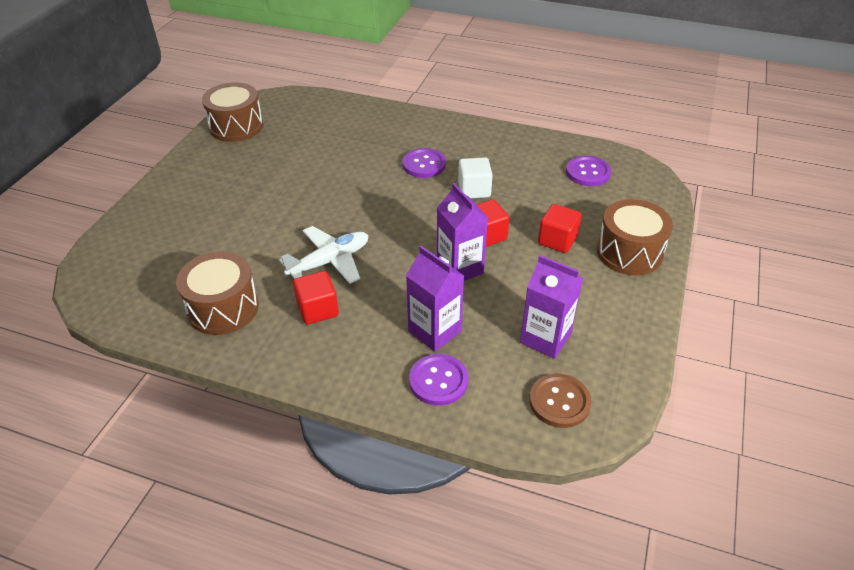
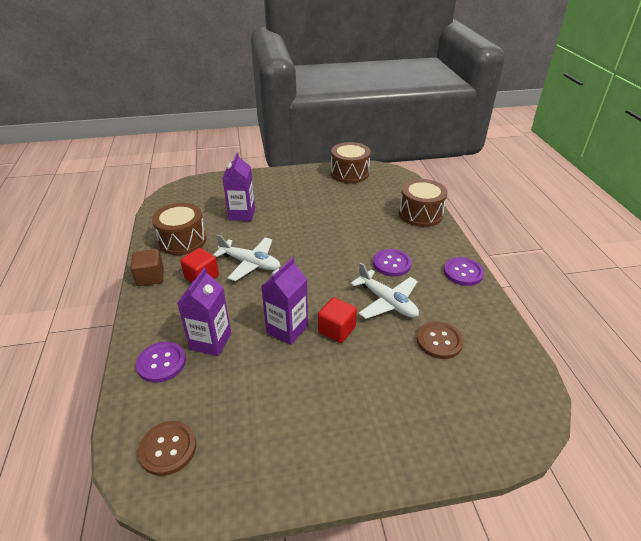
camera: 60 degrees right, 5 degrees down
white cube [458,157,493,198] -> white plane [351,262,419,319]
purple carton [520,255,583,359] -> purple carton moved to [223,153,255,221]
red cube [538,204,582,253] -> none
purple button [566,156,611,186] -> purple button moved to [444,257,484,286]
brown drum [597,199,673,275] -> brown drum moved to [399,179,448,227]
none -> brown cube [131,249,164,286]
none -> brown button [417,321,464,359]

